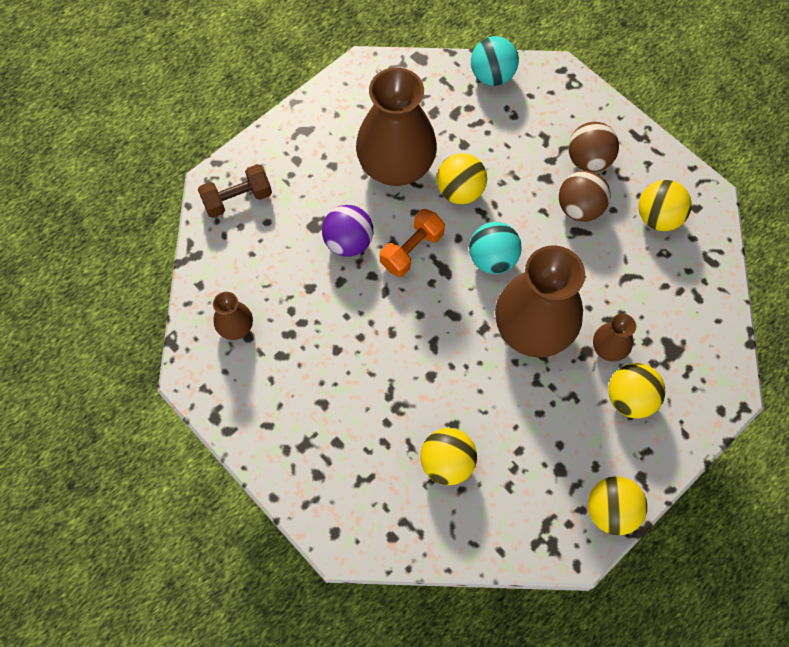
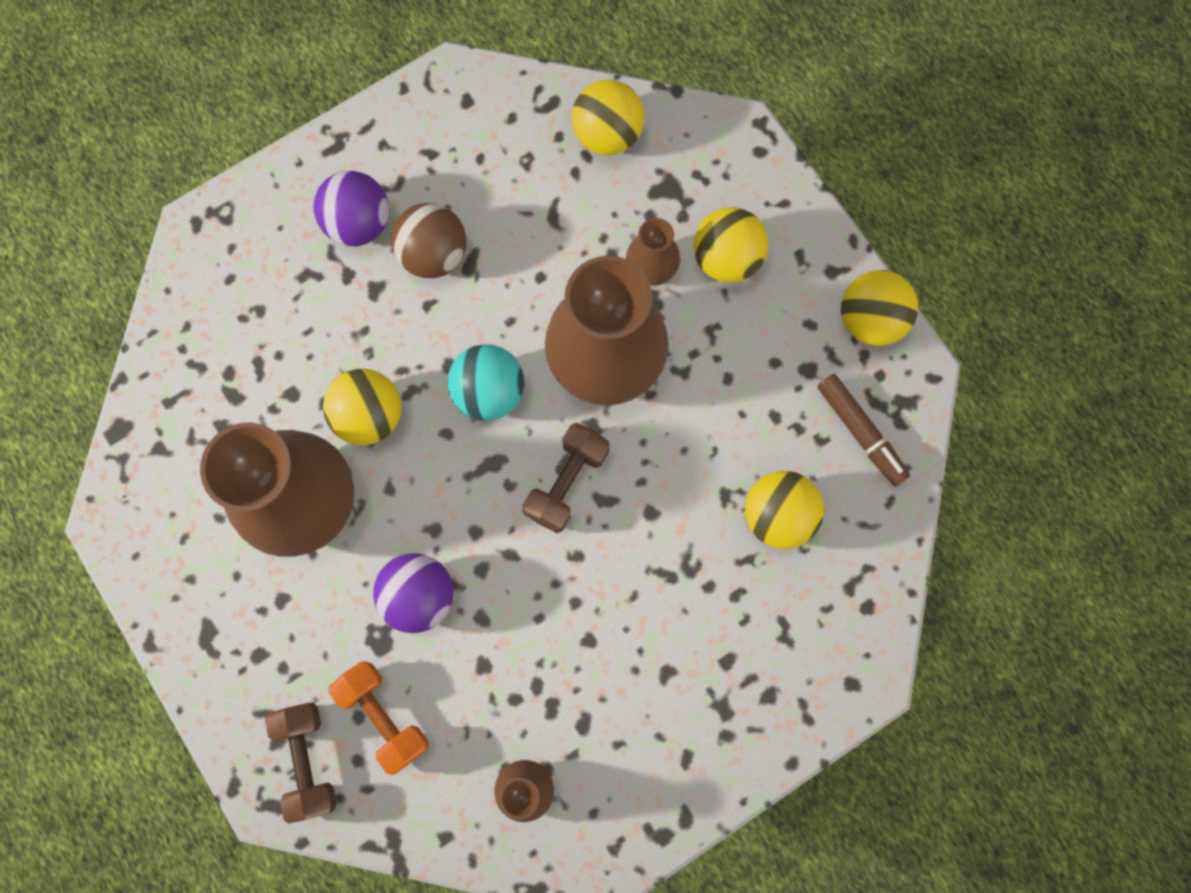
camera: 80 degrees left, 10 degrees up
orange dumbbell [380,209,445,277] -> orange dumbbell moved to [329,661,429,775]
turquoise ball [471,36,519,86] -> none
brown ball [568,122,619,172] -> purple ball [314,171,389,246]
yellow ball [639,180,692,231] -> yellow ball moved to [572,79,644,155]
none -> brown dumbbell [522,423,610,533]
none -> brown marker [817,374,910,486]

